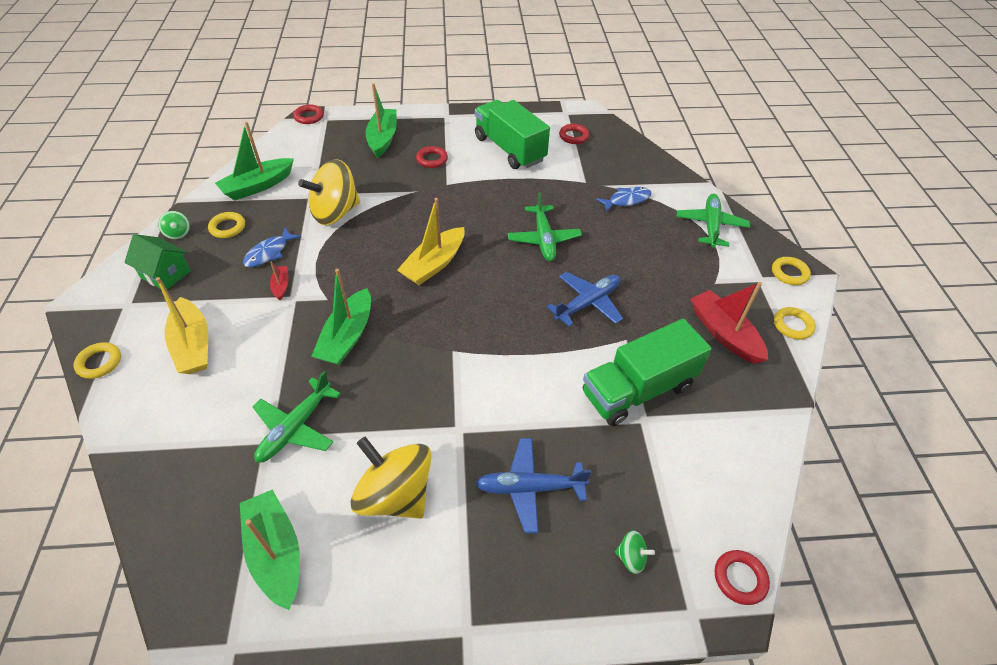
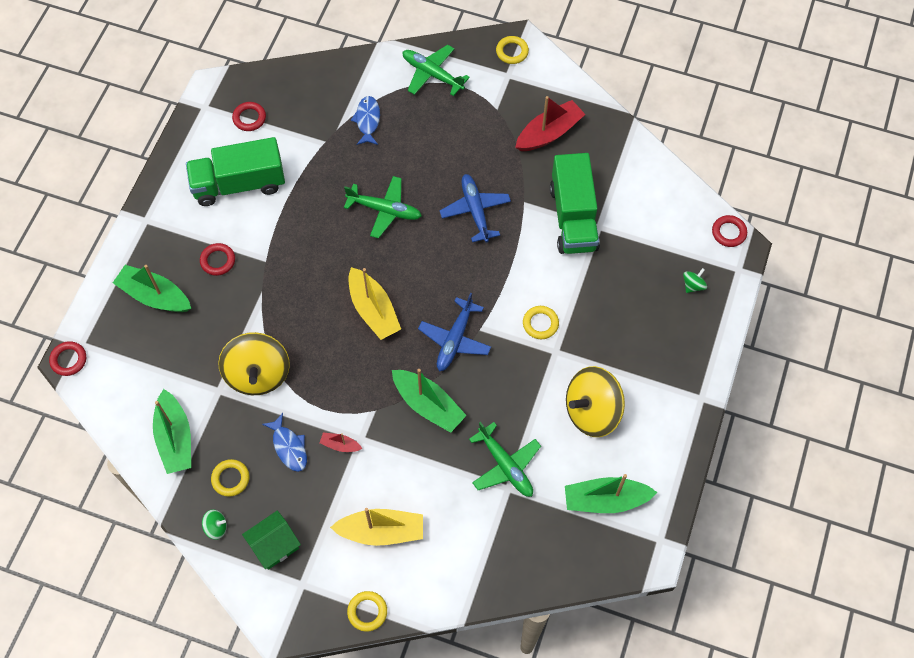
camera: 65 degrees left, 15 degrees up
blue plane [475,438,591,533] -> blue plane moved to [418,293,491,371]
red boat [691,282,768,364] -> red boat turned 150 degrees clockwise [515,96,586,151]
yellow ring [774,307,816,340] -> yellow ring moved to [523,306,559,339]

